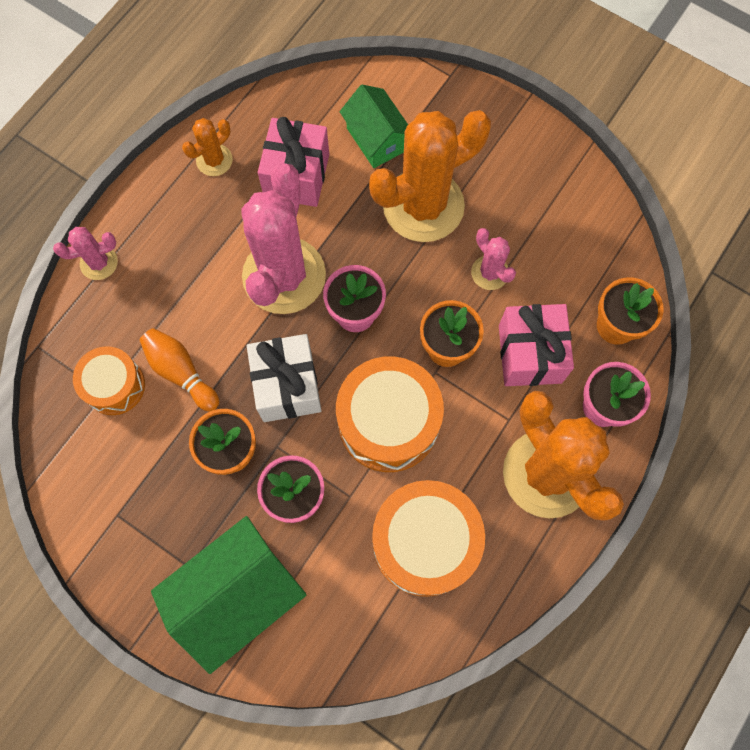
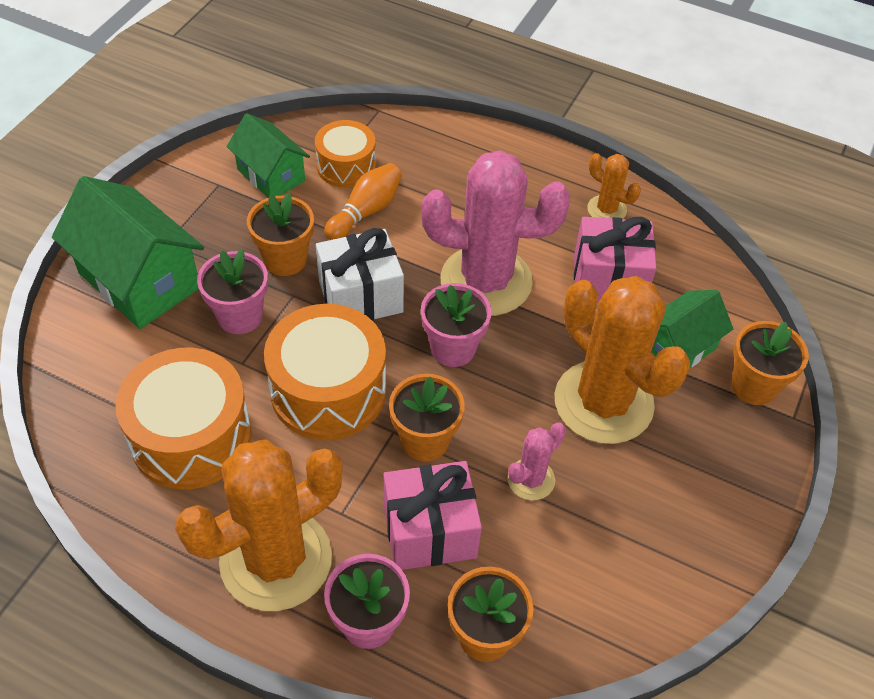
camera: 80 degrees right, 20 degrees down
pink cactus [53,227,118,280] -> none
none -> green house [227,113,310,197]
none -> orange flower pot [731,321,809,405]

